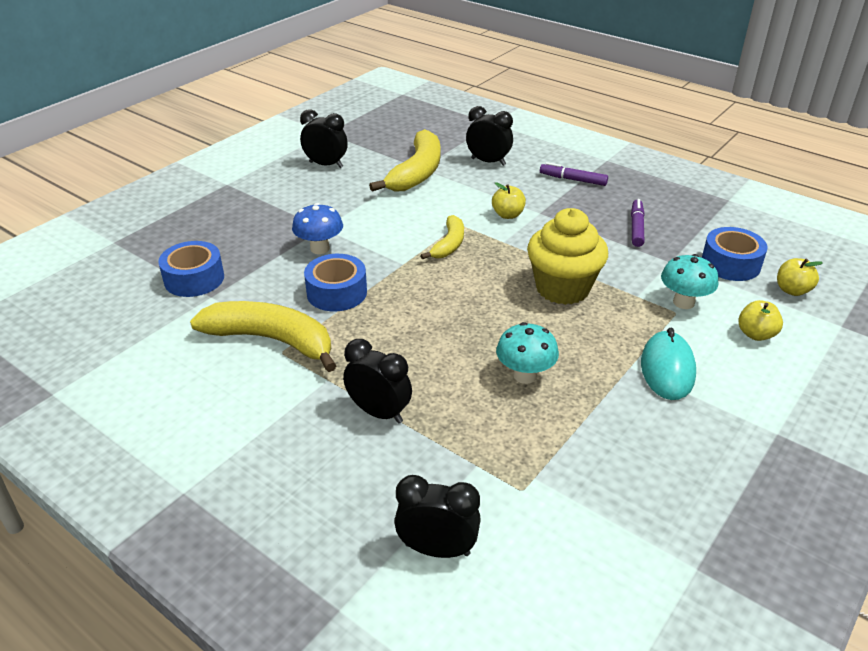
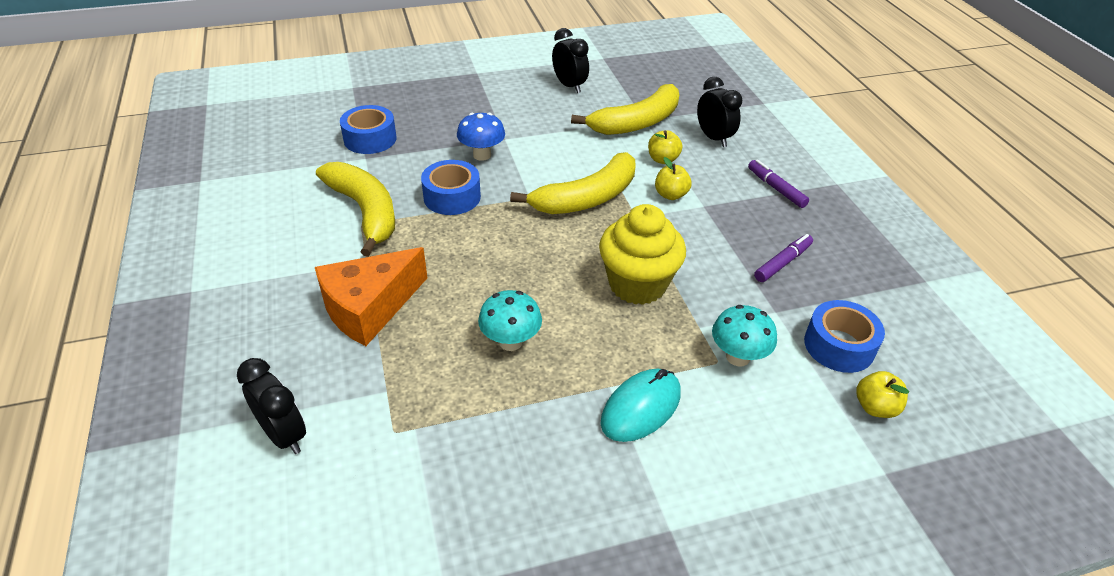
camera: 35 degrees right, 5 degrees up
black clock [343,339,412,424] -> orange cheese [315,247,427,346]
yellow banana [421,215,464,259] -> yellow banana [510,152,636,214], size x1.78
yellow apple [738,300,783,341] -> yellow apple moved to [648,130,682,164]

